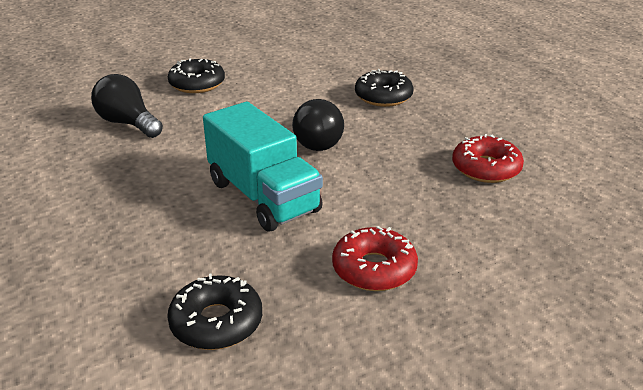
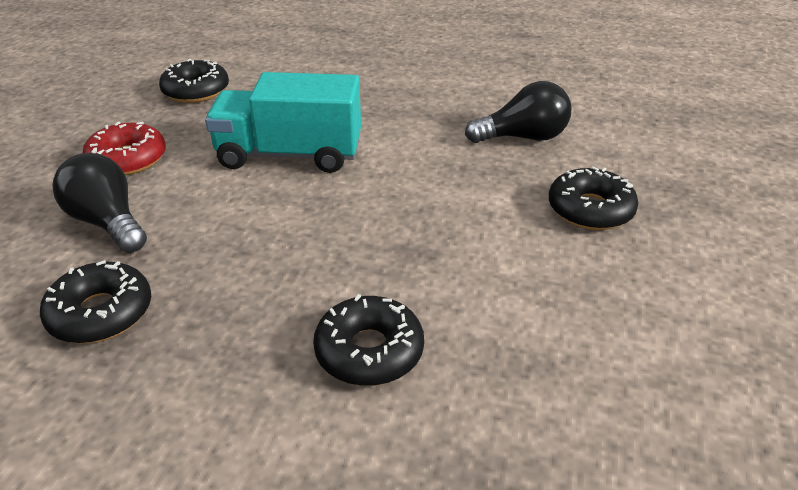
camera: 130 degrees right, 5 degrees up
black light bulb [292,99,344,151] -> black light bulb moved to [52,153,147,253]
red donut [452,134,524,183] -> black donut [40,260,151,344]

